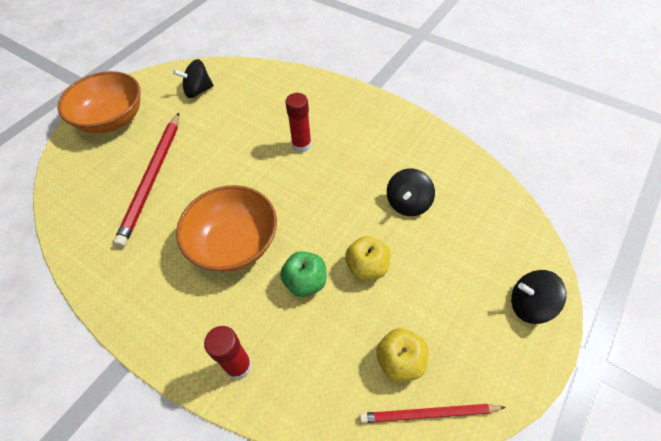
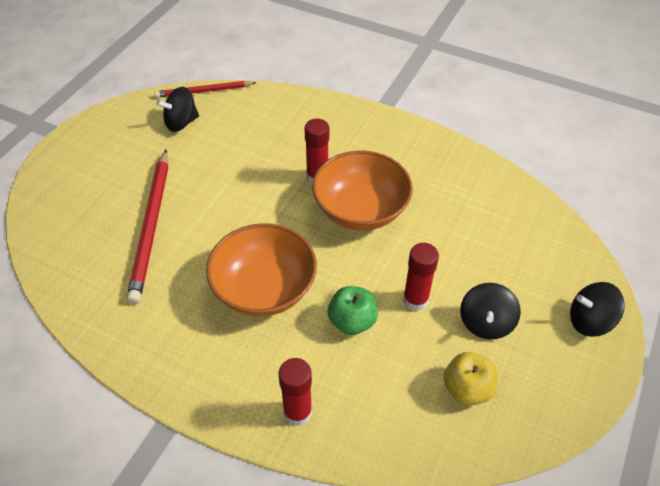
camera: 10 degrees left, 5 degrees down
orange bowl [58,71,140,133] -> orange bowl moved to [312,151,413,231]
yellow apple [345,236,391,280] -> red glue stick [403,243,439,311]
red pencil [360,404,506,423] -> red pencil moved to [154,81,257,98]
black spinning top [387,169,435,216] -> black spinning top moved to [460,283,521,340]

